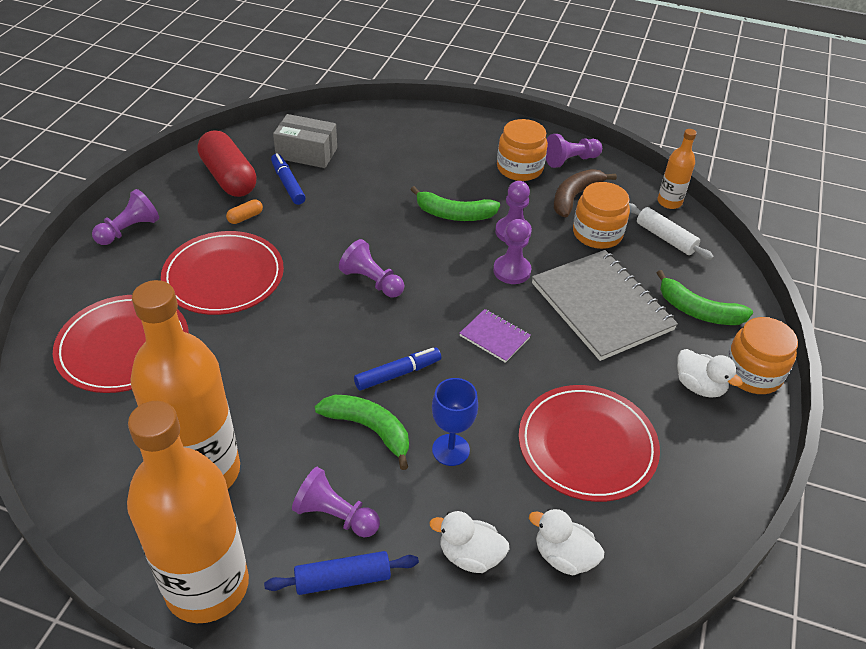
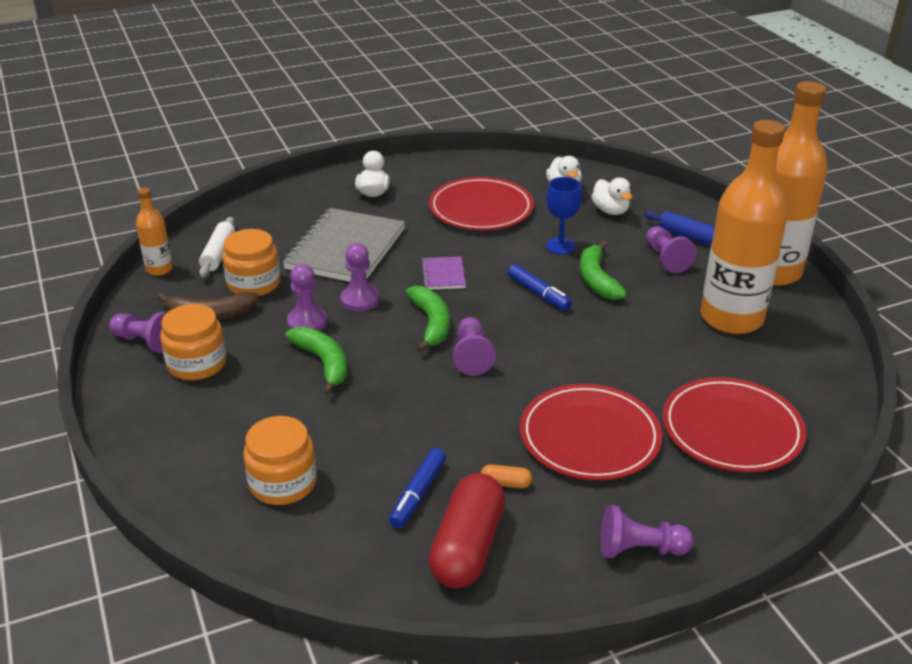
camera: 130 degrees left, 10 degrees down
grey box [273,114,337,168] -> none
blue marker [354,347,441,391] -> blue marker turned 150 degrees counterclockwise [507,264,572,311]
green banana [657,270,753,325] -> green banana moved to [406,286,450,352]
orange jar [727,317,798,394] -> orange jar moved to [243,416,317,505]

